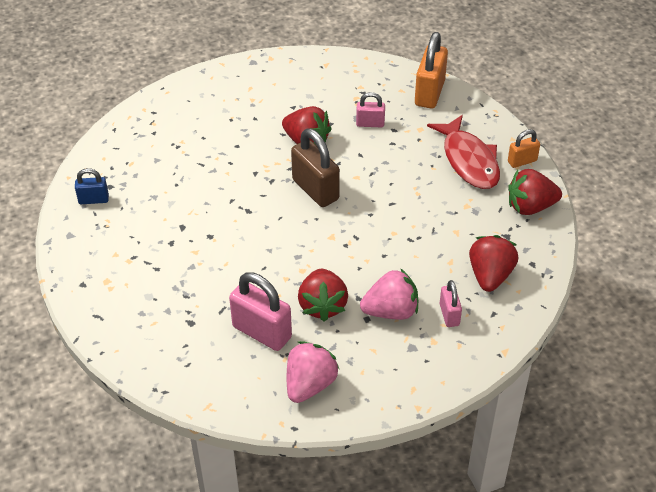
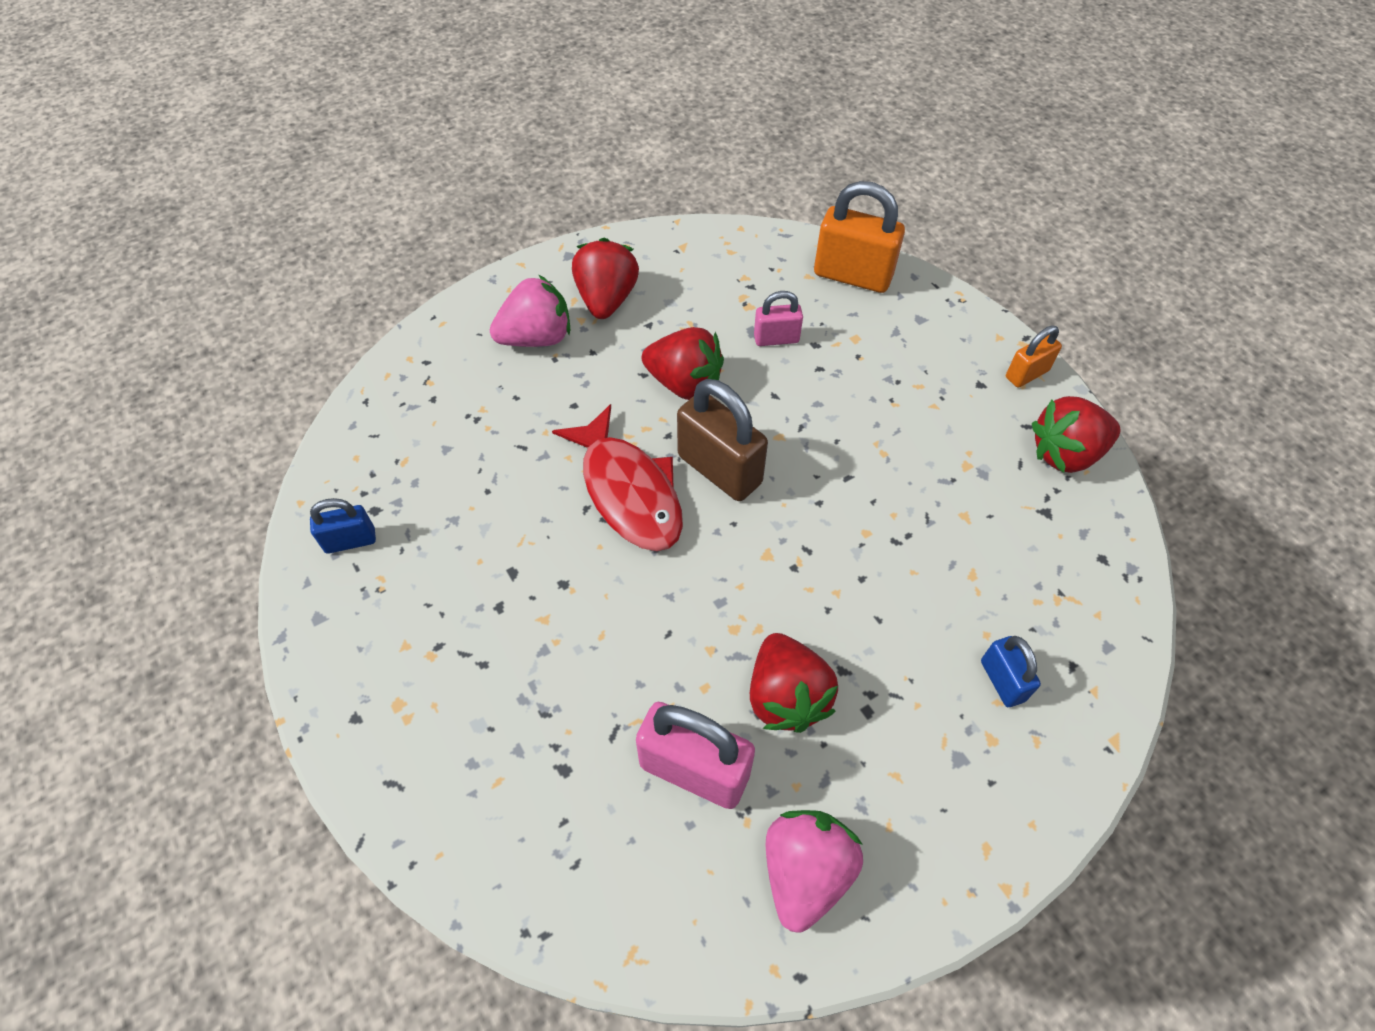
camera: 10 degrees left, 10 degrees up
pink strawberry [360,268,418,320] -> pink strawberry moved to [490,275,570,347]
orange padlock [415,32,448,109] -> orange padlock turned 75 degrees counterclockwise [814,181,905,293]
red fish [427,115,500,189] -> red fish moved to [552,404,683,551]
pink padlock [440,280,462,327] -> blue padlock [981,636,1041,707]
red strawberry [469,235,518,292] -> red strawberry moved to [572,238,639,319]

